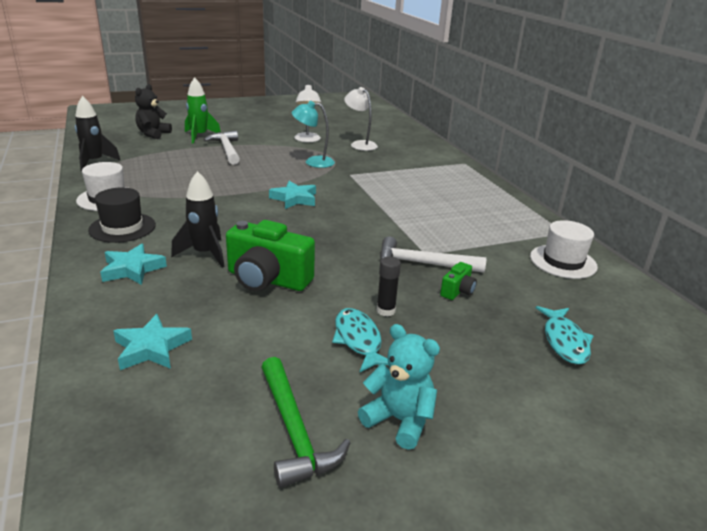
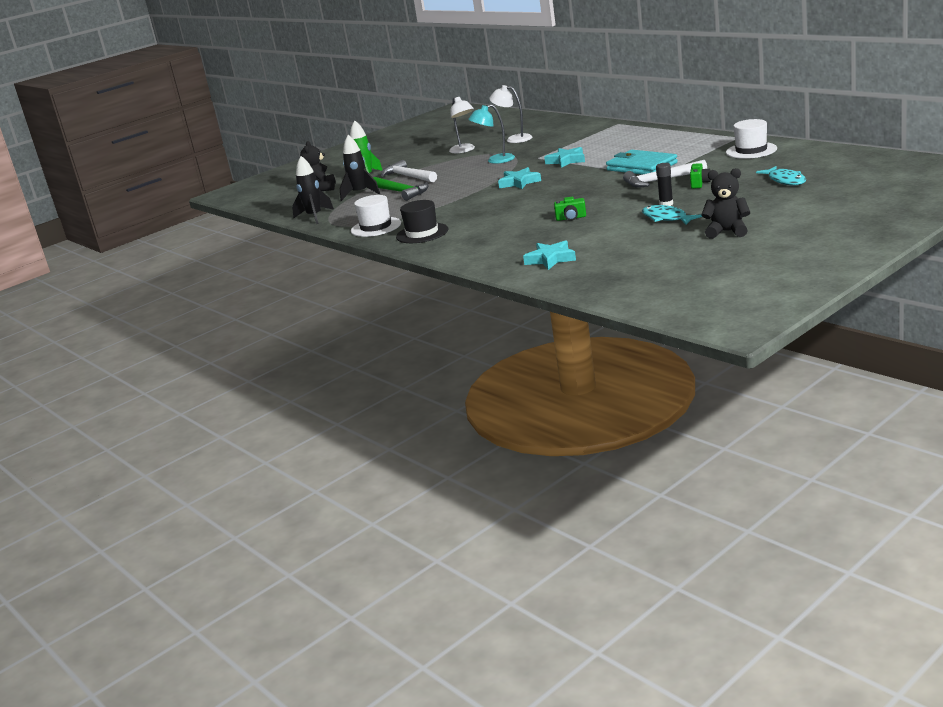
camera: 15 degrees left, 5 degrees down
turquoise star [100,244,167,285] -> turquoise star moved to [544,147,585,168]
black rocket [171,171,225,268] -> black rocket moved to [340,135,380,201]
green camera [226,220,315,291] -> green camera [554,197,586,221], size x0.47
green hammer [261,357,351,488] -> green hammer moved to [373,177,429,201]
turquoise teddy bear [358,324,440,450] -> black teddy bear [701,168,750,239]
none -> turquoise wallet [606,150,678,175]

